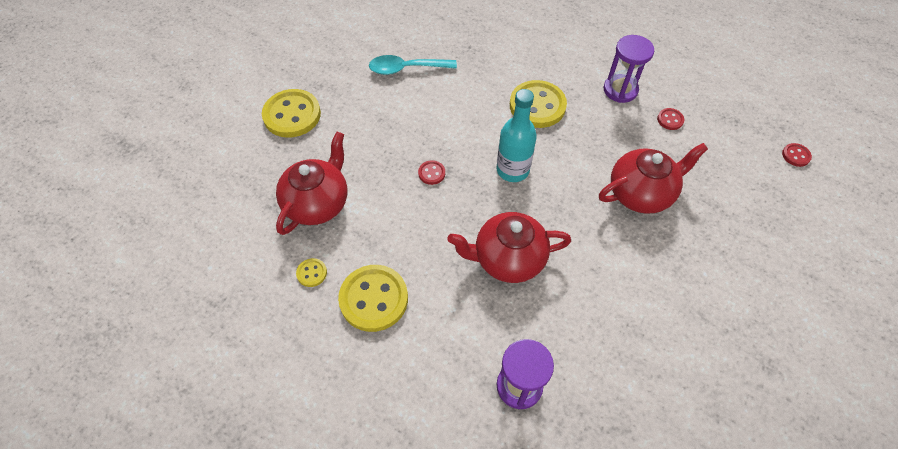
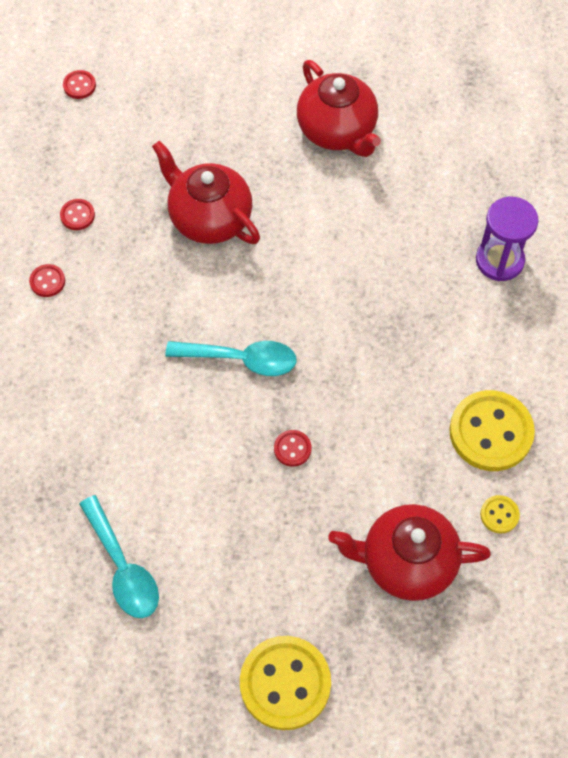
camera: 115 degrees left, 5 degrees up
red teapot [447,212,571,283] -> red teapot moved to [297,60,381,157]
turquoise bottle [497,89,537,182] -> turquoise spoon [165,341,297,376]
yellow button [510,80,567,128] -> none
purple hourglass [604,35,654,103] -> red button [29,264,65,297]

